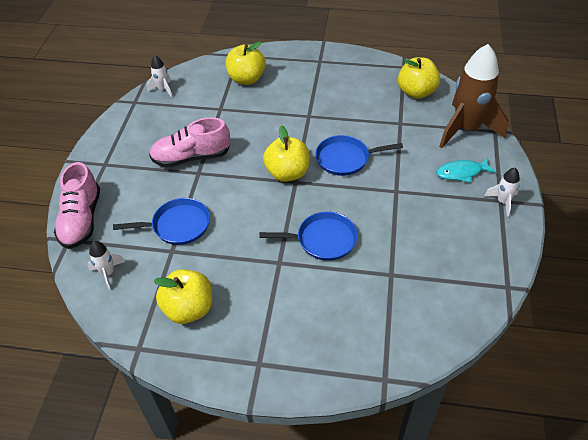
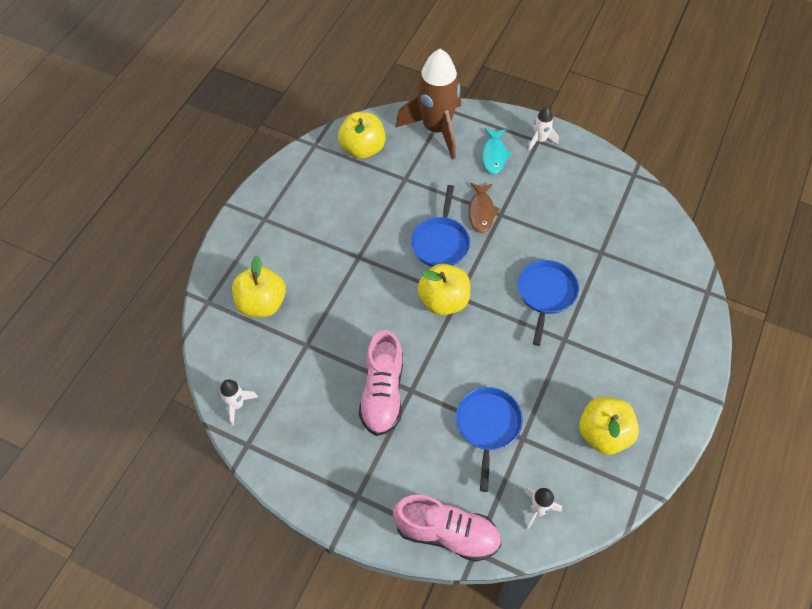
camera: 75 degrees left, 10 degrees up
none -> brown fish [468,183,500,233]

